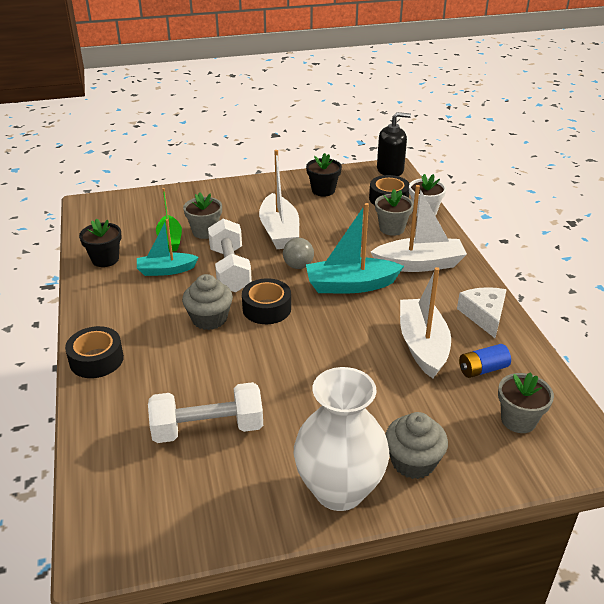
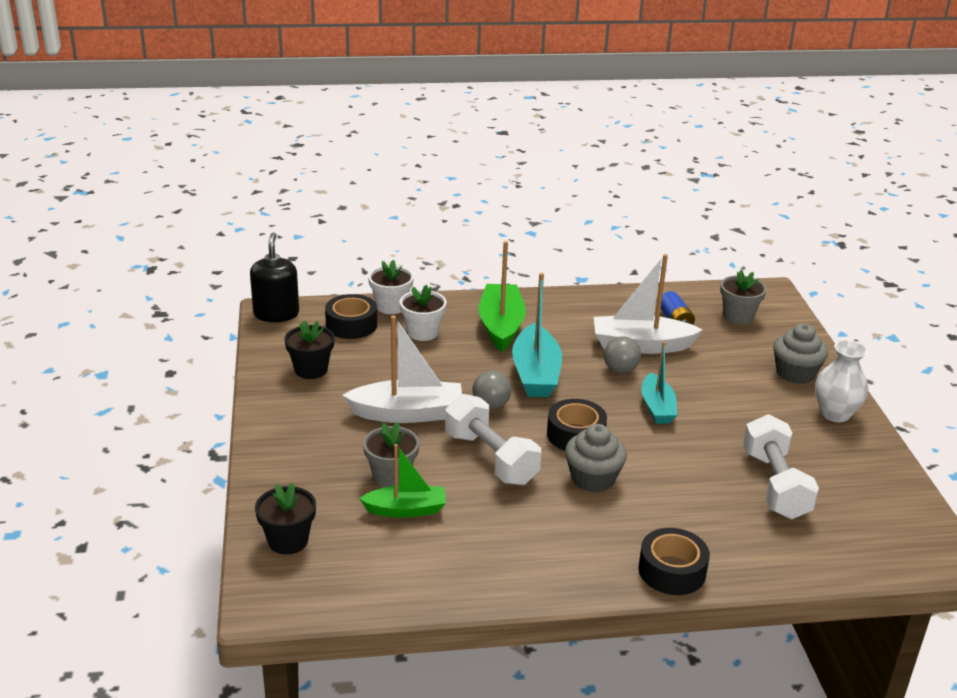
camera: 85 degrees left, 5 degrees down
black flower pot [79,218,122,267] -> black flower pot moved to [255,483,316,554]
turquoise boat [137,219,199,276] -> turquoise boat moved to [641,342,677,424]
white dumbbell [208,219,252,293] -> white dumbbell turned 60 degrees clockwise [445,394,541,485]
white vase [293,367,390,511] -> white vase [815,340,868,422], size x0.63
white boat [371,185,467,272] -> green boat [479,241,526,352]
grey flower pot [375,189,414,236] -> white flower pot [400,285,447,341]
white cheese [457,287,507,338] -> none
none -> grey ball [604,336,641,374]

